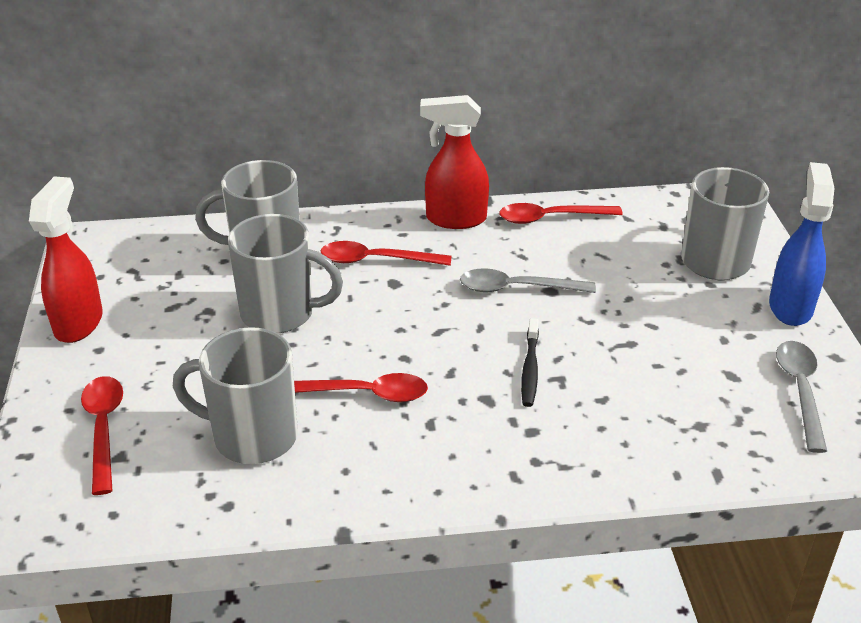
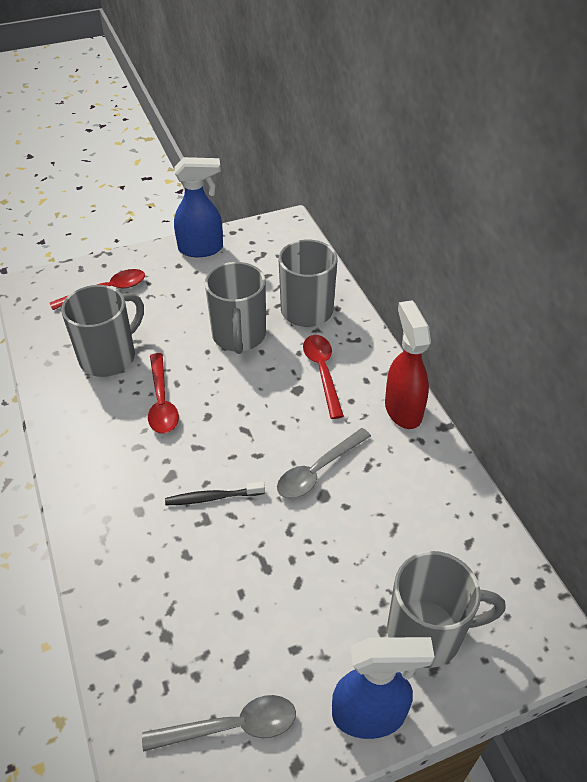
camera: 75 degrees right, 10 degrees up
red spray bottle [29,176,103,343] -> blue spray bottle [174,157,223,257]
grey mug [173,327,298,464] -> grey mug turned 45 degrees clockwise [61,285,144,377]
grey spoon [460,268,596,293] -> grey spoon turned 120 degrees counterclockwise [277,428,371,499]
red spoon [499,203,623,224] -> none

